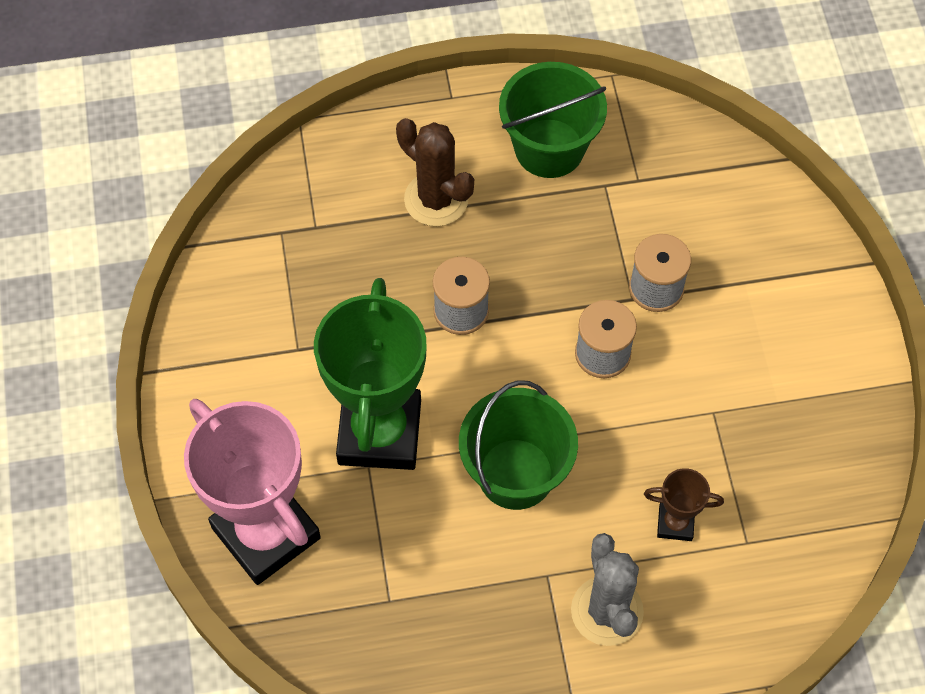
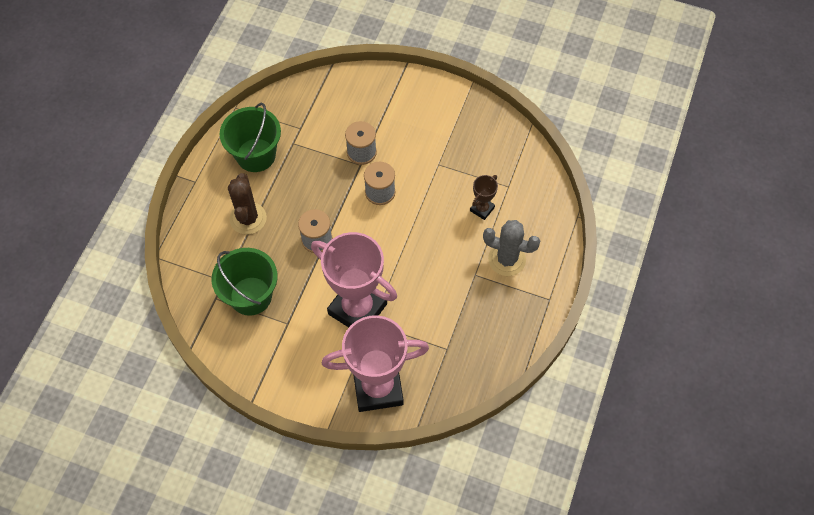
camera: 60 degrees left, 0 degrees up
green trophy [314,278,427,470] -> pink trophy [311,232,397,327]
brown cactus [396,118,474,226] -> brown cactus turned 75 degrees counterclockwise [228,173,267,235]
green bucket [459,380,578,510] -> green bucket moved to [212,248,278,316]

